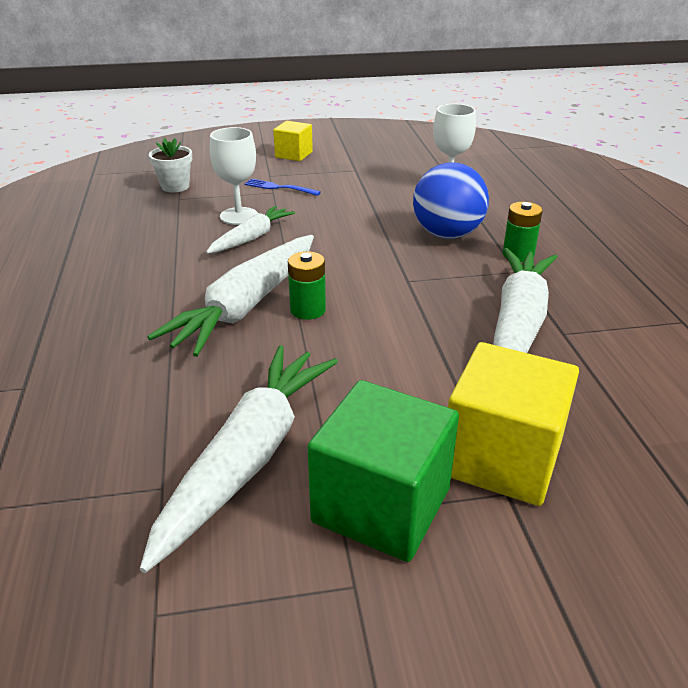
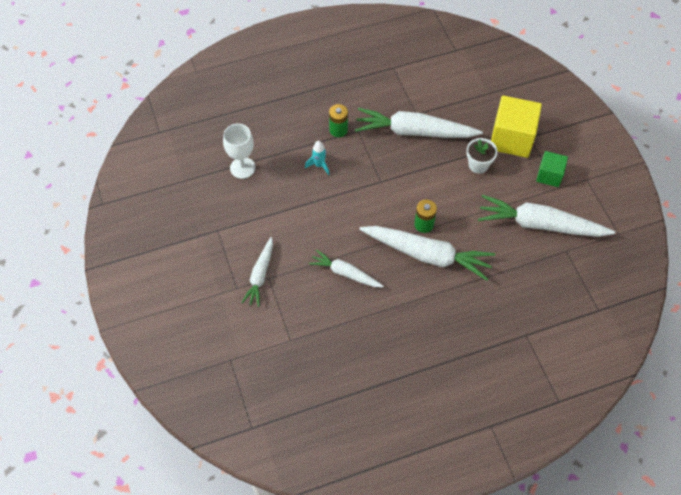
camera: 100 degrees left, 25 degrees up
white flower pot [149,138,192,192] -> white flower pot moved to [466,138,498,174]
white goblet [210,127,258,225] -> none
blue fork [244,179,321,196] -> white carrot [241,237,273,307]
yellow cube [273,121,313,161] -> none
green cube [308,380,459,562] -> green cube [536,151,568,187], size x0.57
blue ball [413,162,489,239] -> turquoise rocket [305,141,330,175]

